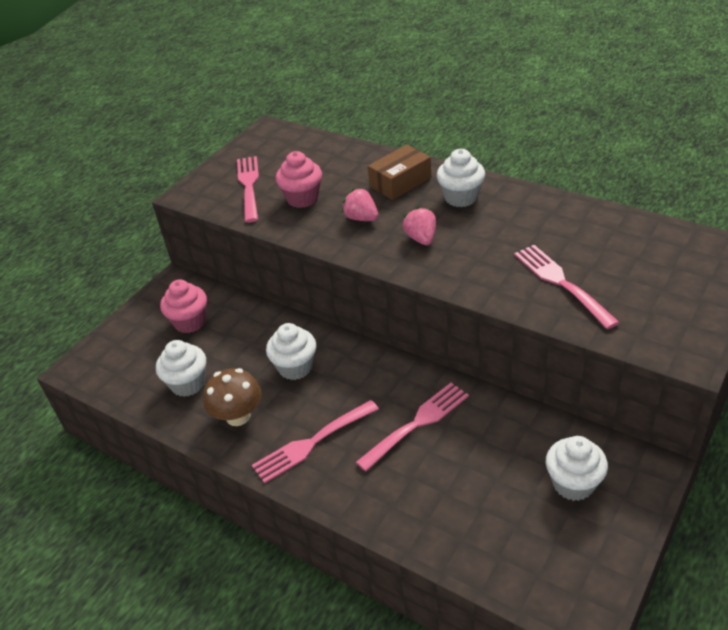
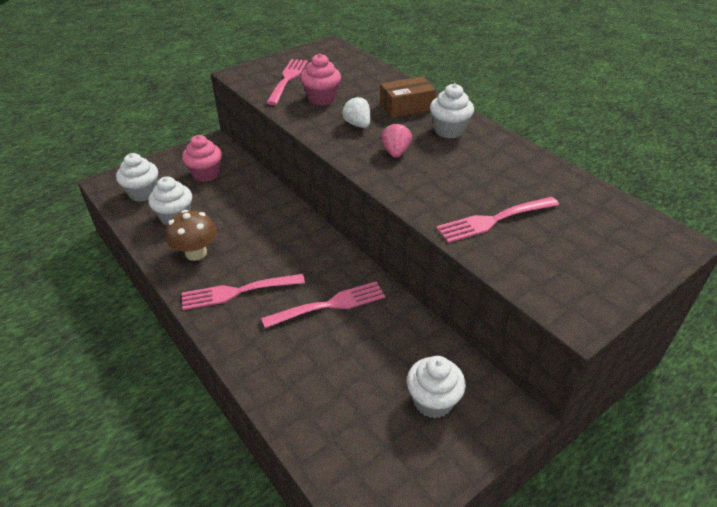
camera: 15 degrees right, 0 degrees up
white cupcake [266,323,316,380] -> white cupcake moved to [116,153,158,202]
pink strawberry [342,188,378,221] -> white strawberry [341,96,370,128]
pink fork [514,245,620,329] -> pink fork turned 105 degrees counterclockwise [436,197,559,243]

